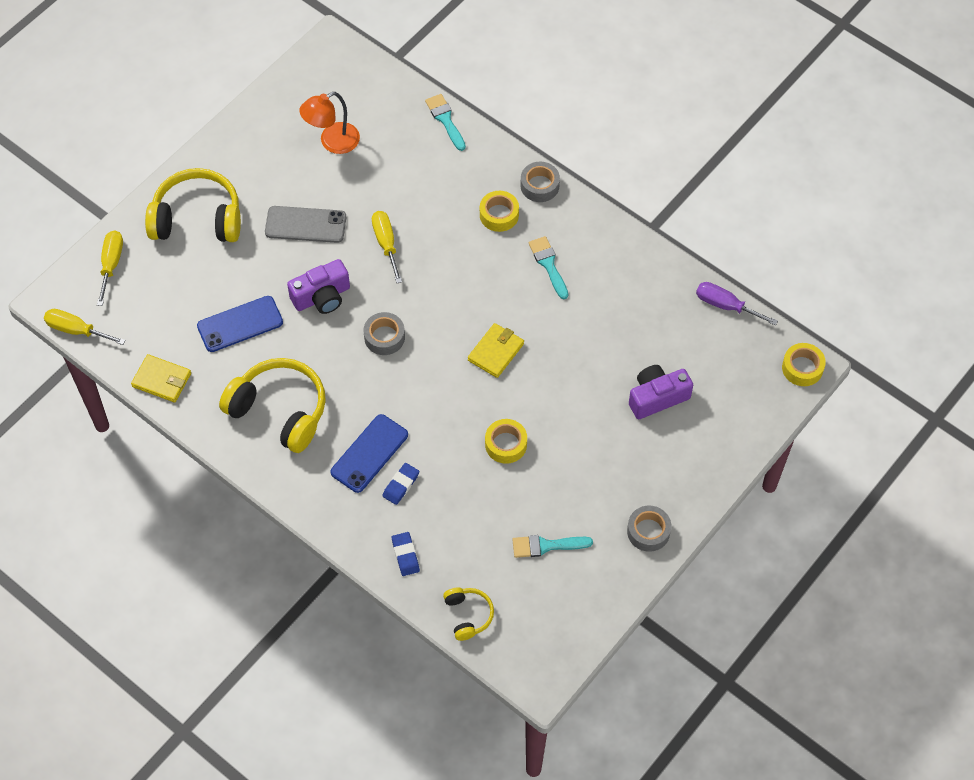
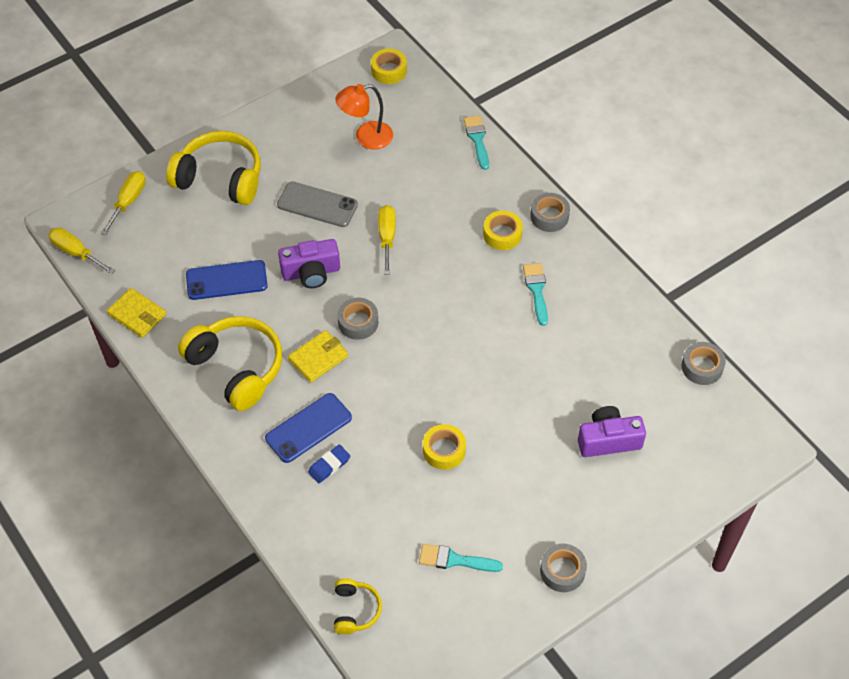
camera: 15 degrees right, 5 degrees down
blue eraser [392,532,420,576] -> none
yellow wallet [468,323,524,378] -> yellow wallet moved to [288,330,348,383]
purple screwdriver [696,282,778,326] -> grey tape [682,342,726,385]
yellow tape [782,343,826,386] -> yellow tape moved to [371,49,407,84]

